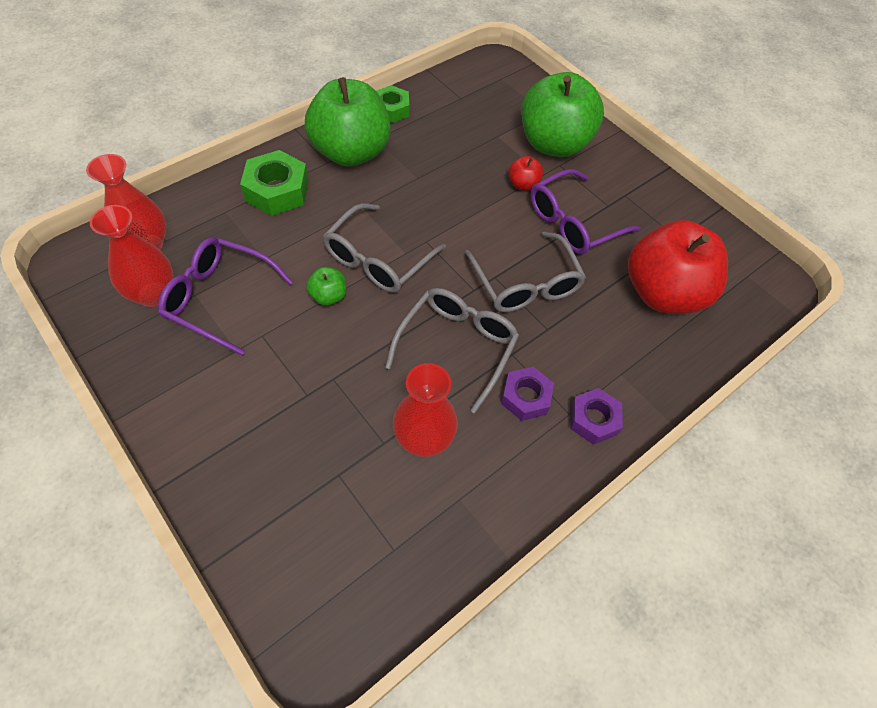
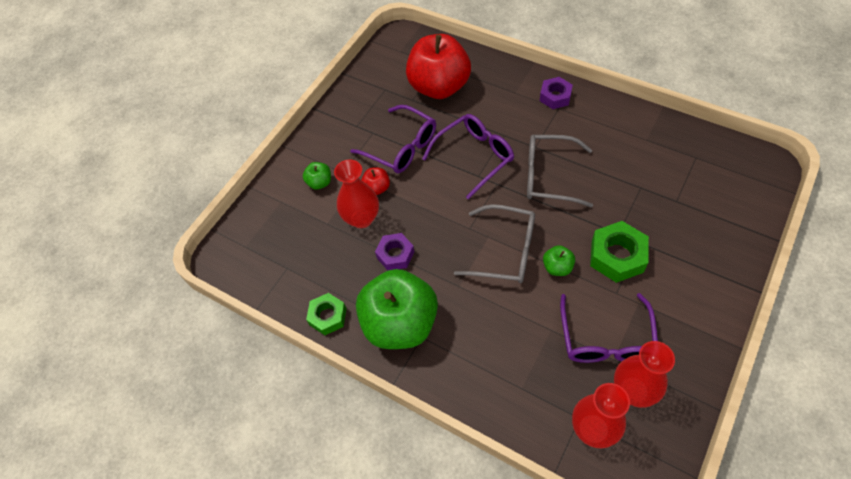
camera: 100 degrees left, 0 degrees up
green nut [240,150,309,216] -> green nut moved to [590,221,649,283]
red vase [393,363,458,457] -> red vase moved to [334,159,379,228]
grey glasses [465,232,586,312] -> purple glasses [422,114,514,200]
purple nut [501,367,554,421] -> purple nut moved to [375,233,414,270]
green apple [521,72,604,157] -> green apple [303,162,331,190], size x0.41

